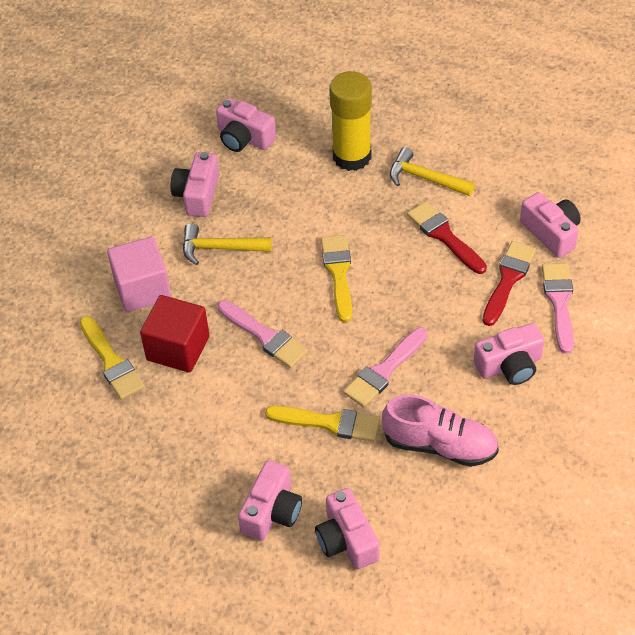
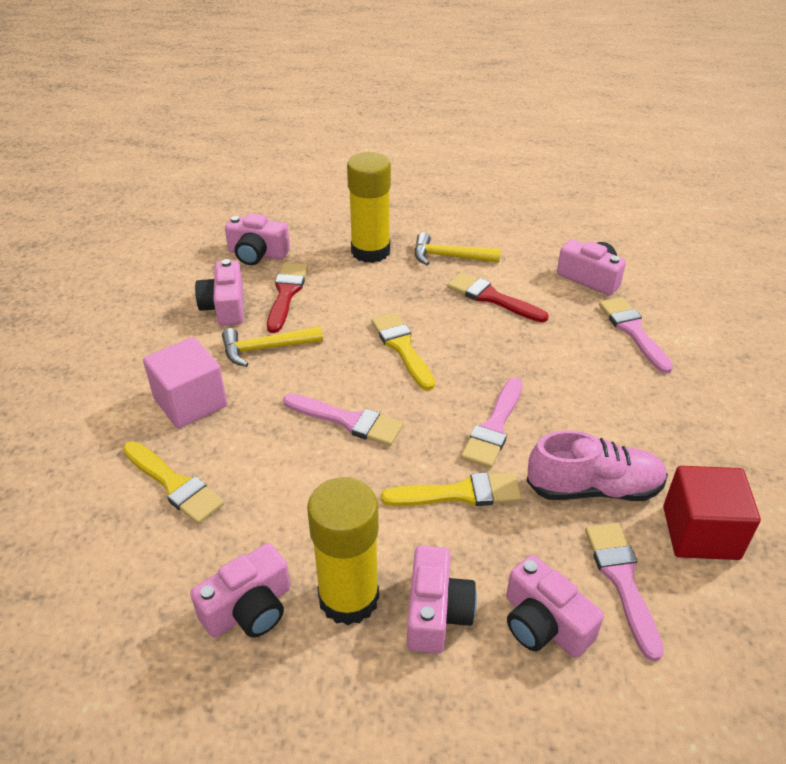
camera: 20 degrees left, 10 degrees down
red cube [140,295,210,373] -> red cube moved to [663,466,761,560]
pink camera [474,323,544,385] -> pink camera moved to [190,543,290,638]
red brush [482,241,536,326] -> red brush moved to [267,263,308,333]
none -> yellow glue stick [307,477,379,625]
none -> pink brush [585,523,664,661]

